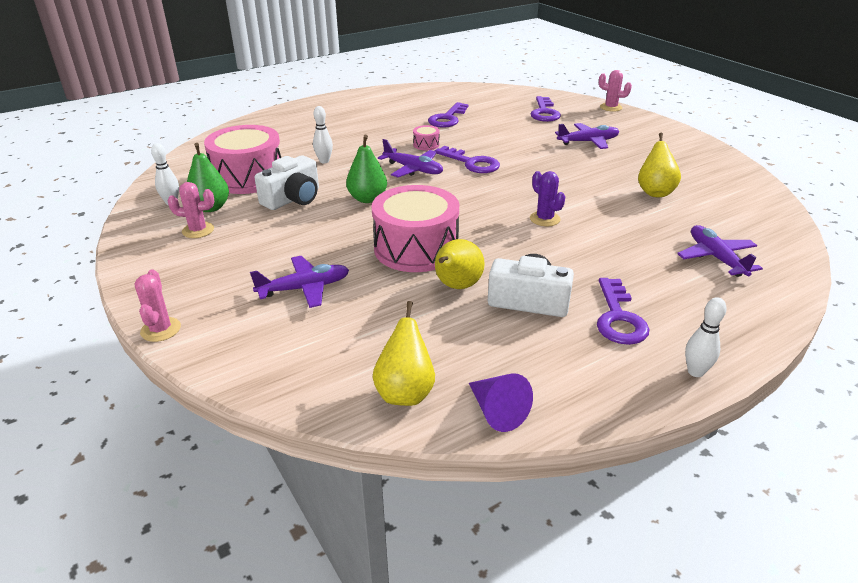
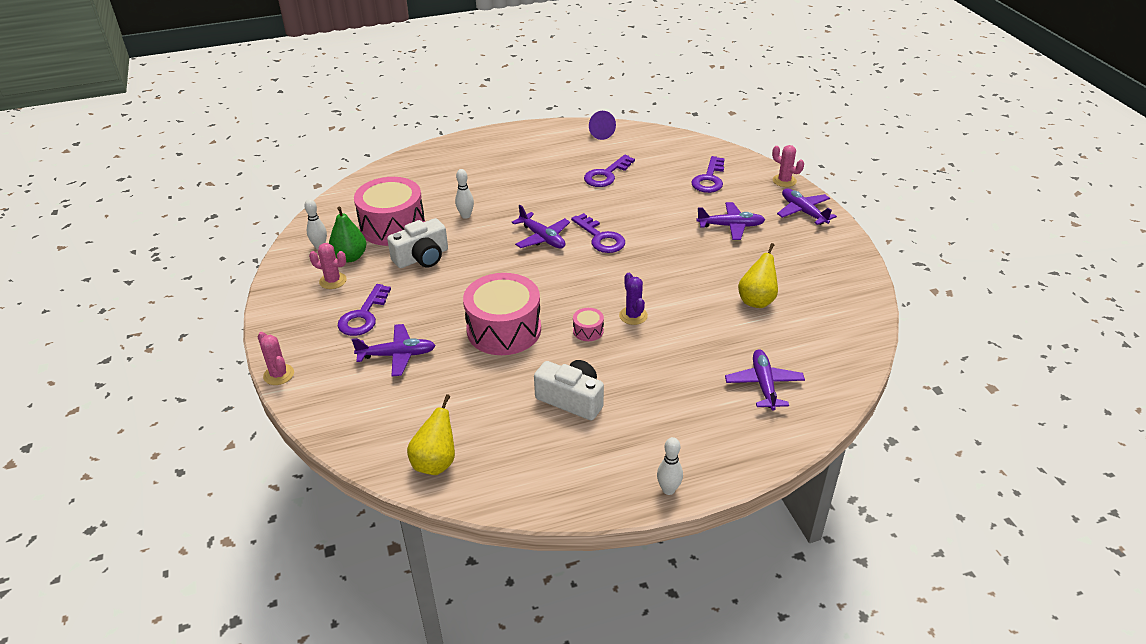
camera: 15 degrees right, 5 degrees up
pink cactus [134,269,181,342] -> pink cactus turned 45 degrees counterclockwise [257,332,294,385]
green pear [346,135,387,203] -> none
pink drum [413,125,440,150] -> pink drum moved to [573,308,604,341]
yellow pear [435,239,485,289] -> none
purple cone [469,373,533,432] -> purple cone moved to [589,111,616,140]
purple key [597,278,649,345] -> purple key moved to [338,284,391,336]
none -> purple plane [777,188,837,225]

